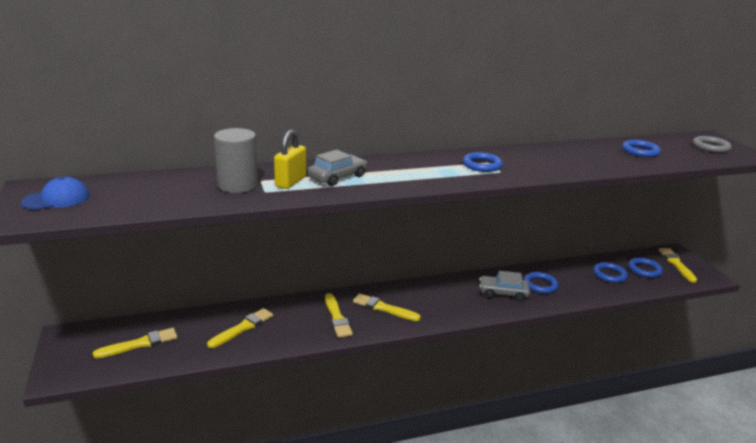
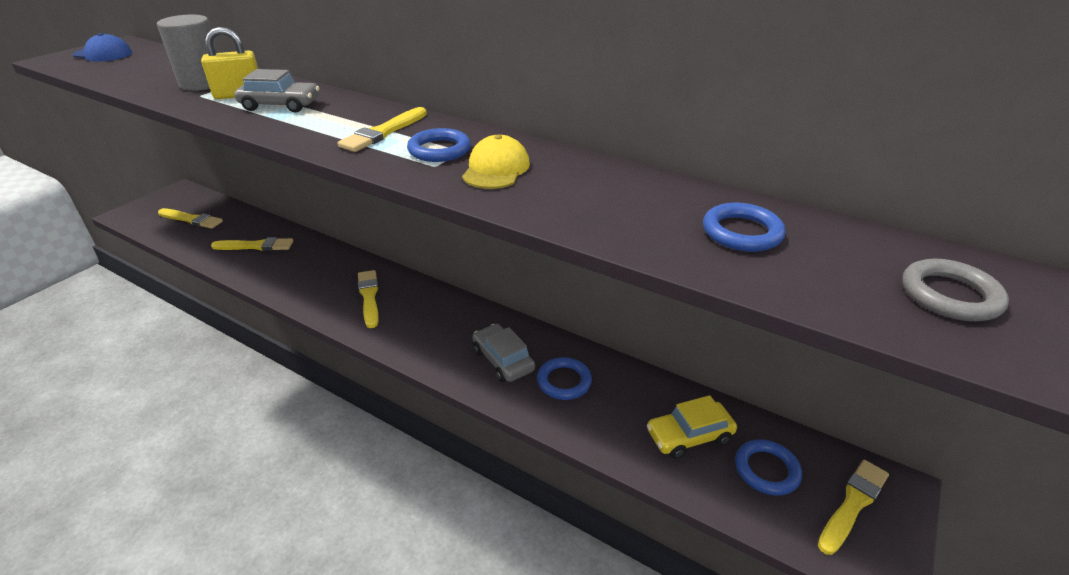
camera: 50 degrees right, 10 degrees up
yellow brush [325,293,353,338] -> yellow brush moved to [338,107,427,152]
blue ring [593,262,628,283] -> yellow car [647,395,737,459]
none -> yellow cap [462,135,530,189]

